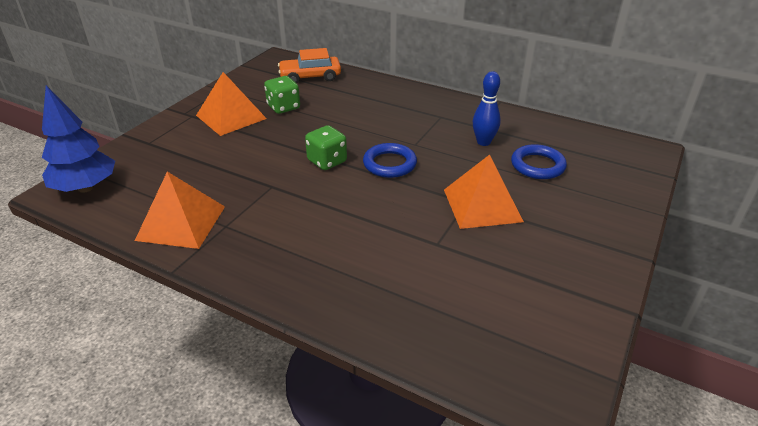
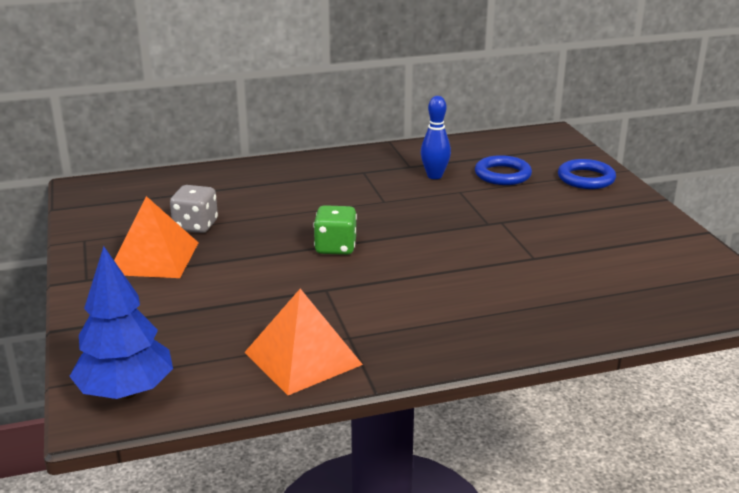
camera: 45 degrees left, 10 degrees down
green dice [264,76,300,114] -> grey dice [170,185,218,233]
orange car [278,48,341,83] -> none
blue ring [363,143,417,178] -> blue ring moved to [558,159,616,189]
orange pyramid [444,155,524,229] -> none

